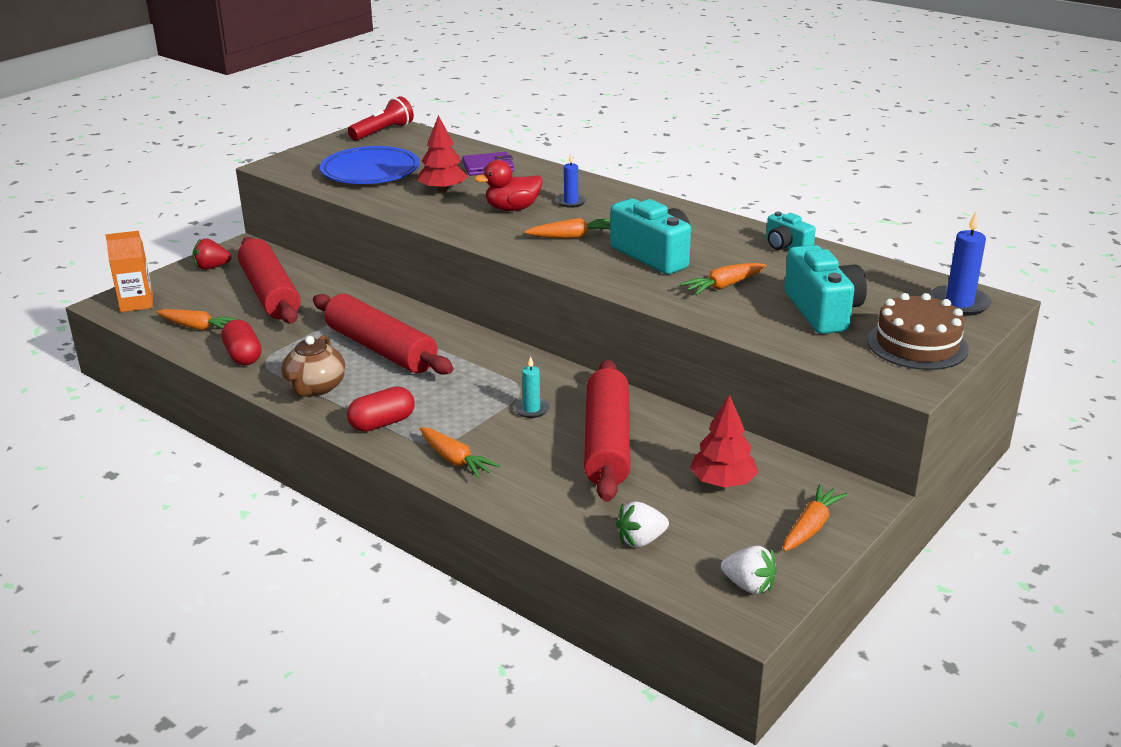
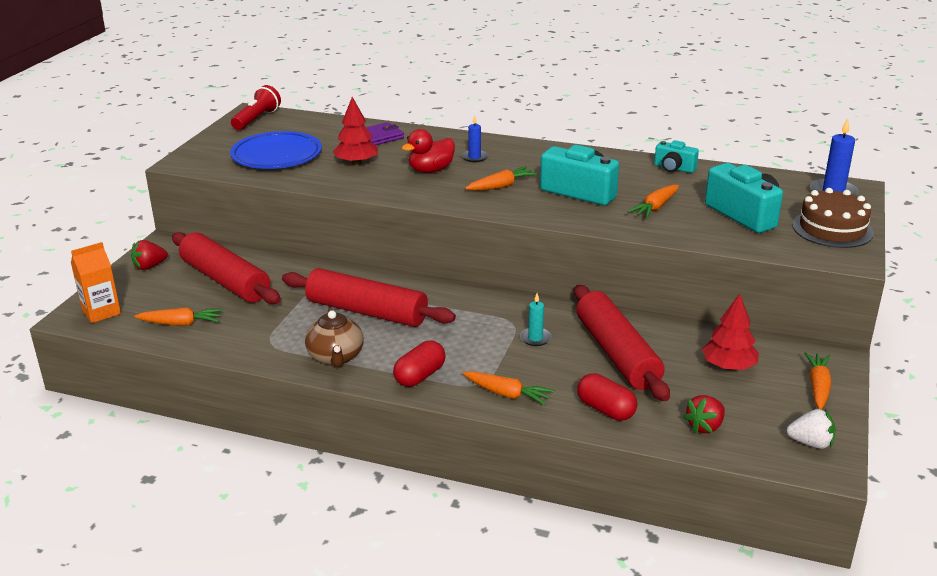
camera: 20 degrees left, 0 degrees up
red capsule [221,319,261,365] -> red capsule moved to [577,373,637,421]
white strawberry [616,501,669,548] -> red strawberry [683,395,725,433]

